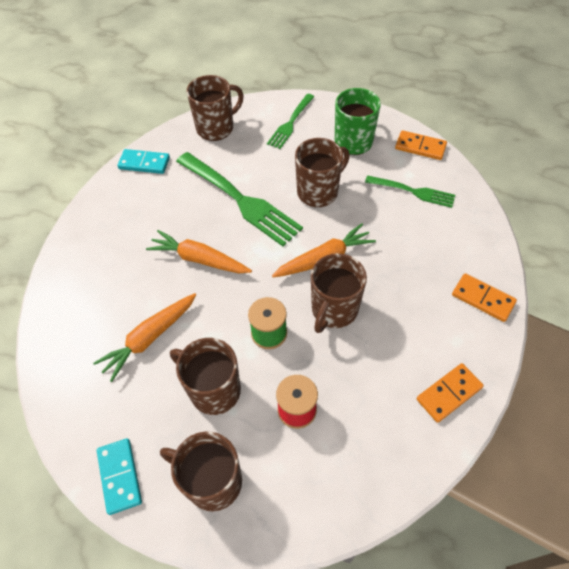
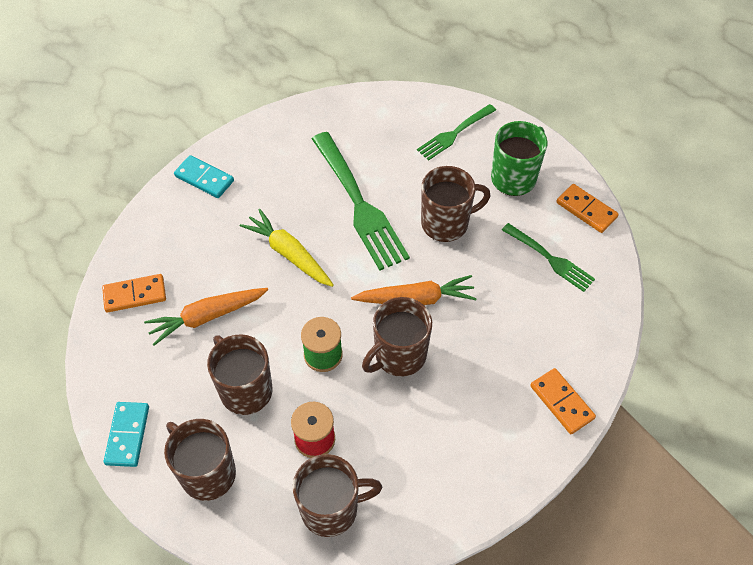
camera: 20 degrees right, 0 degrees up
turquoise domino [117,149,170,174] -> turquoise domino moved to [174,155,234,198]
orange carrot [146,230,252,273] -> yellow carrot [240,209,334,287]
brown mug [187,75,244,141] -> brown mug moved to [293,454,382,537]
orange domino [417,363,484,423] -> orange domino moved to [102,274,166,313]

